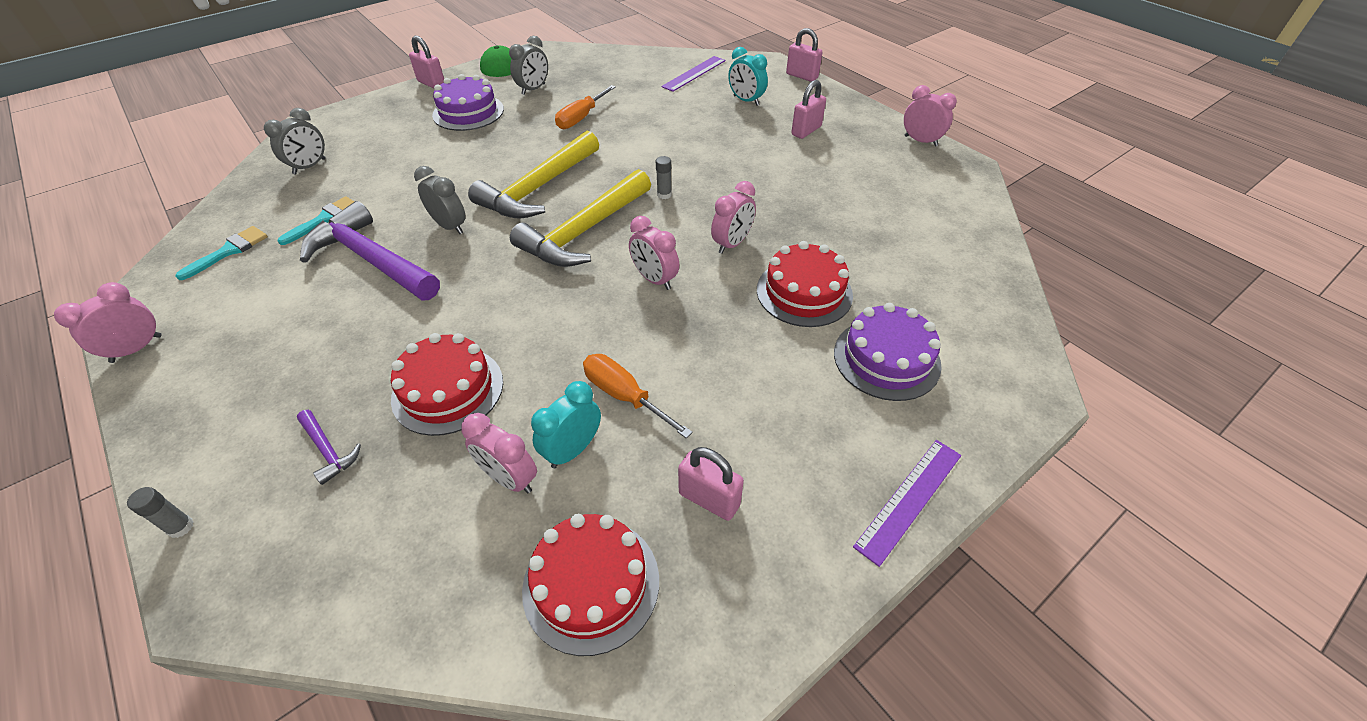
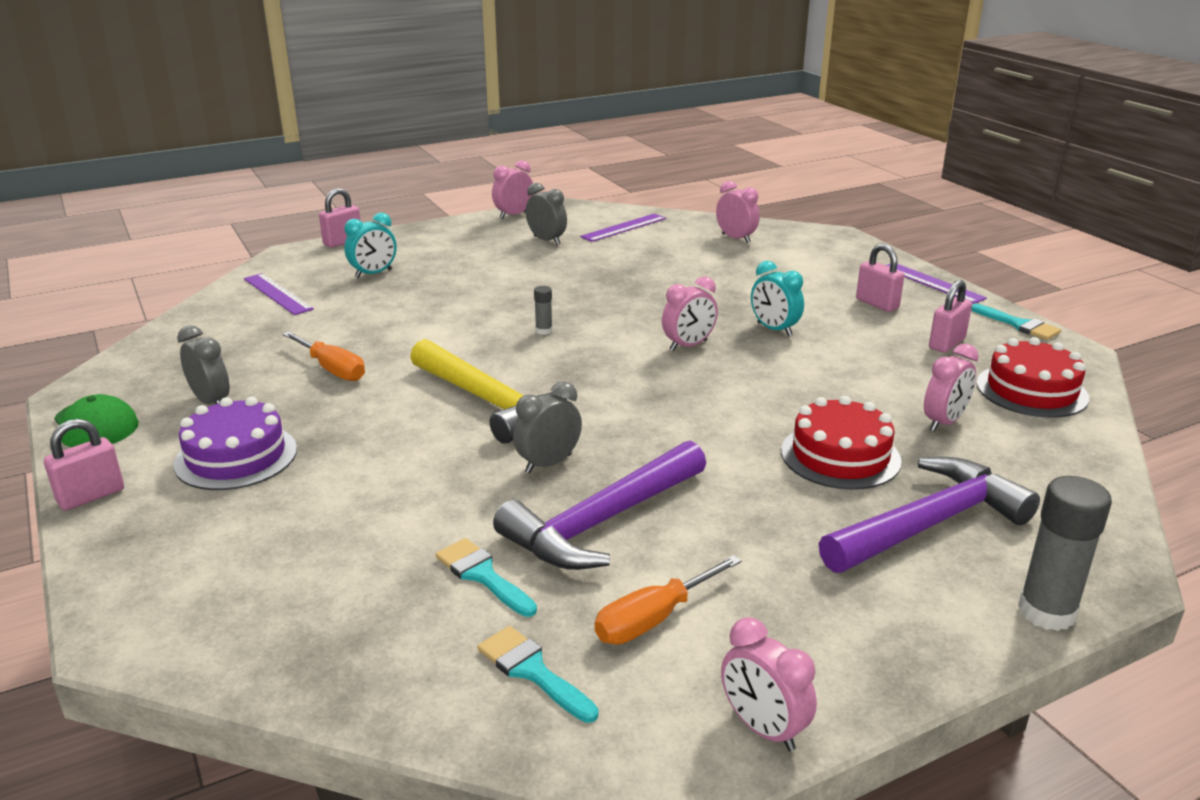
camera: 80 degrees left, 20 degrees down
grey glue stick [127,487,194,538] -> grey glue stick [1018,476,1112,631], size x2.08
grey clock [264,108,326,175] -> grey clock moved to [526,183,567,245]
purple hammer [297,410,361,485] -> purple hammer [819,457,1040,573], size x2.31
yellow hammer [510,169,651,267] -> none
turquoise clock [531,381,601,468] -> turquoise clock moved to [751,261,804,336]
orange screwdriver [583,354,693,439] -> orange screwdriver moved to [595,555,742,644]
pink clock [711,181,756,254] -> pink clock moved to [716,181,760,243]
red cake [757,241,853,327] -> none
pink padlock [791,80,826,139] -> pink padlock moved to [856,244,904,312]
purple cake [834,303,942,401] -> none
none -> purple ruler [580,214,666,242]
none -> turquoise brush [971,304,1061,340]

